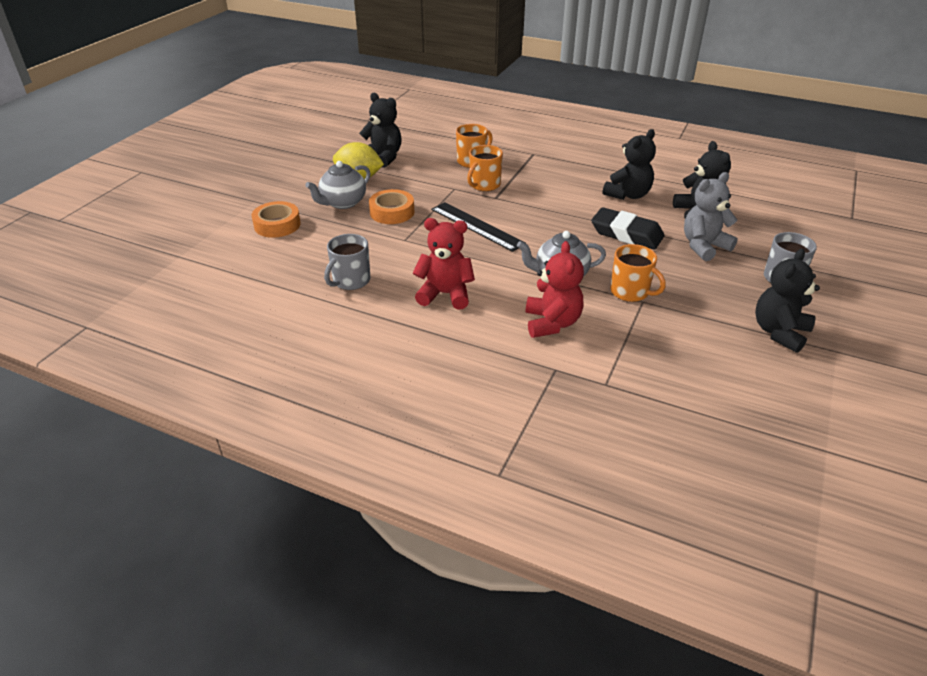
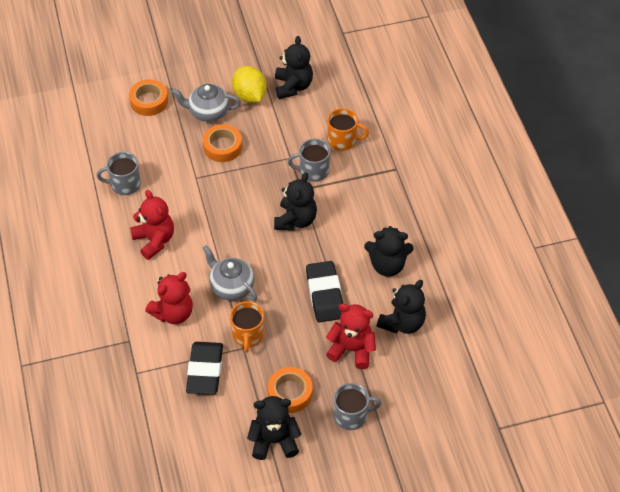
camera: 50 degrees right, 15 degrees up
black ruler [431,202,525,252] -> none
orange mug [467,145,503,191] -> grey mug [287,139,331,182]
grey teddy bear [684,172,738,261] -> red teddy bear [326,304,376,369]
none -> black eraser [186,342,223,395]
none -> orange tape [268,367,313,413]
none -> black teddy bear [274,172,317,231]

